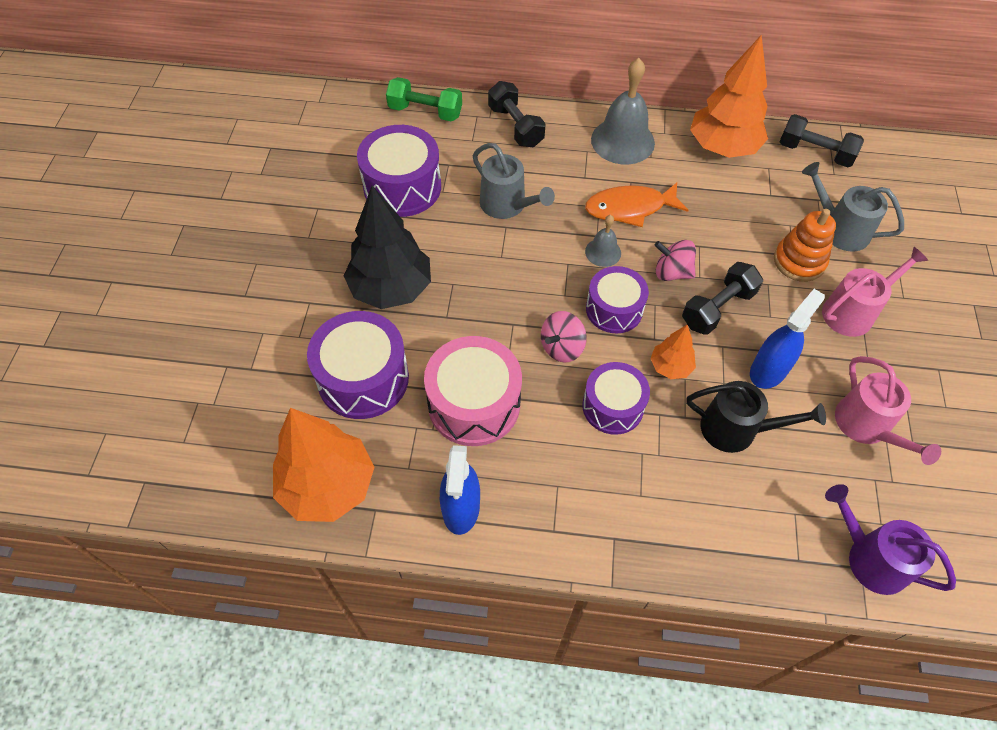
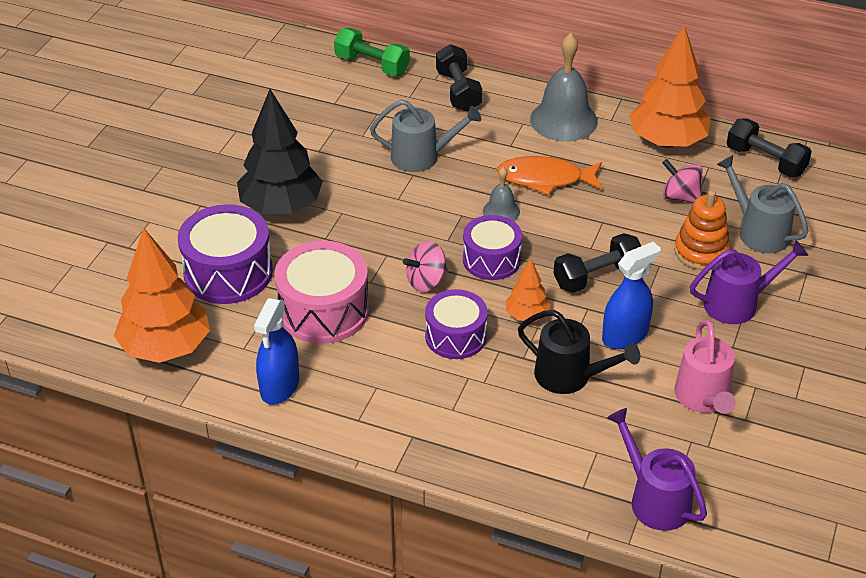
camera: 15 degrees right, 15 degrees down
purple drum [357,125,441,217] -> none
grey watering can [473,143,555,219] -> grey watering can turned 60 degrees counterclockwise [370,100,481,172]
pink spinning top [654,240,696,281] -> pink spinning top moved to [662,159,702,203]
pink watering can [822,247,928,337] -> purple watering can [690,240,808,324]

